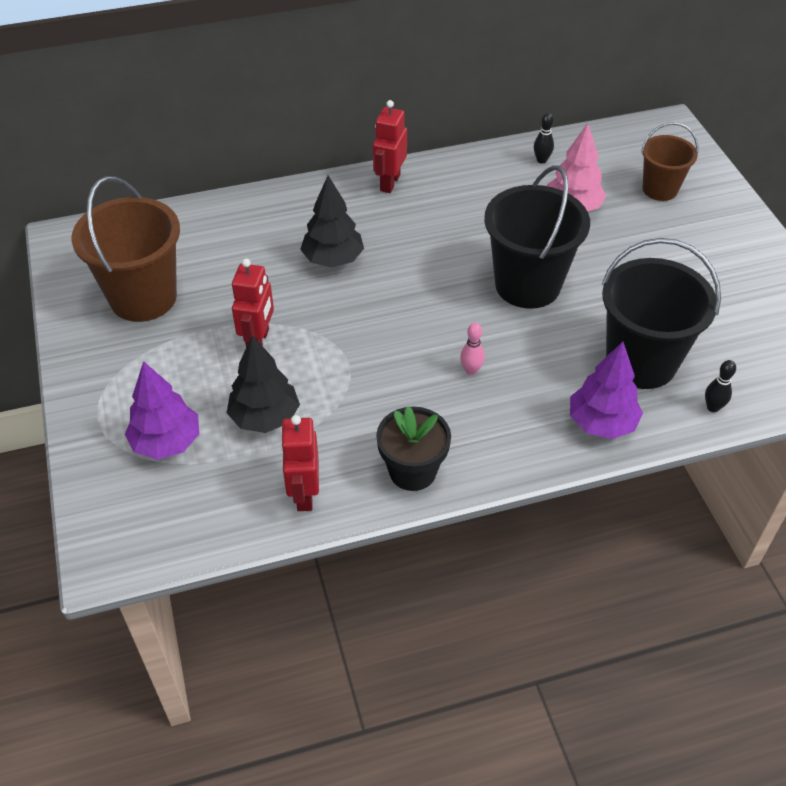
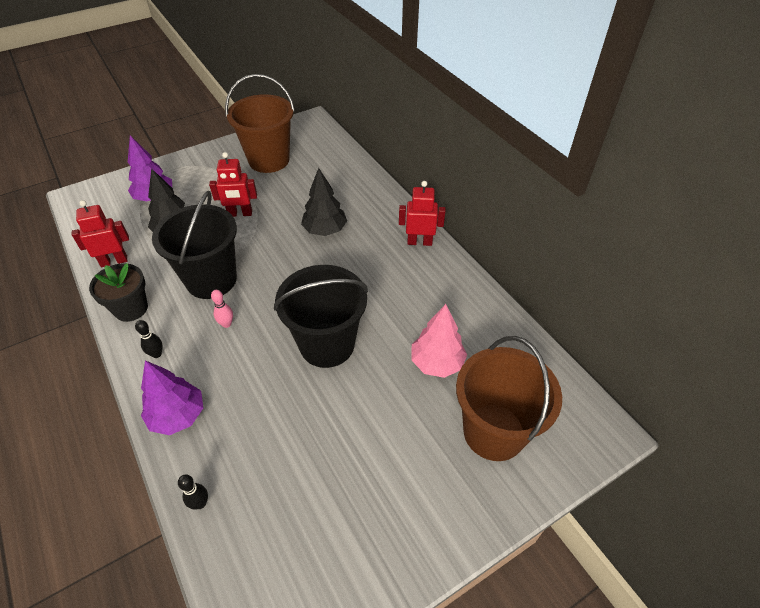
camera: 75 degrees right, 0 degrees up
black bowling pin [534,113,554,164] -> black bowling pin moved to [135,320,162,358]
black bucket [602,238,721,389] -> black bucket moved to [152,191,237,299]
brown bucket [641,122,698,201] -> brown bucket [456,336,562,461], size x1.71

